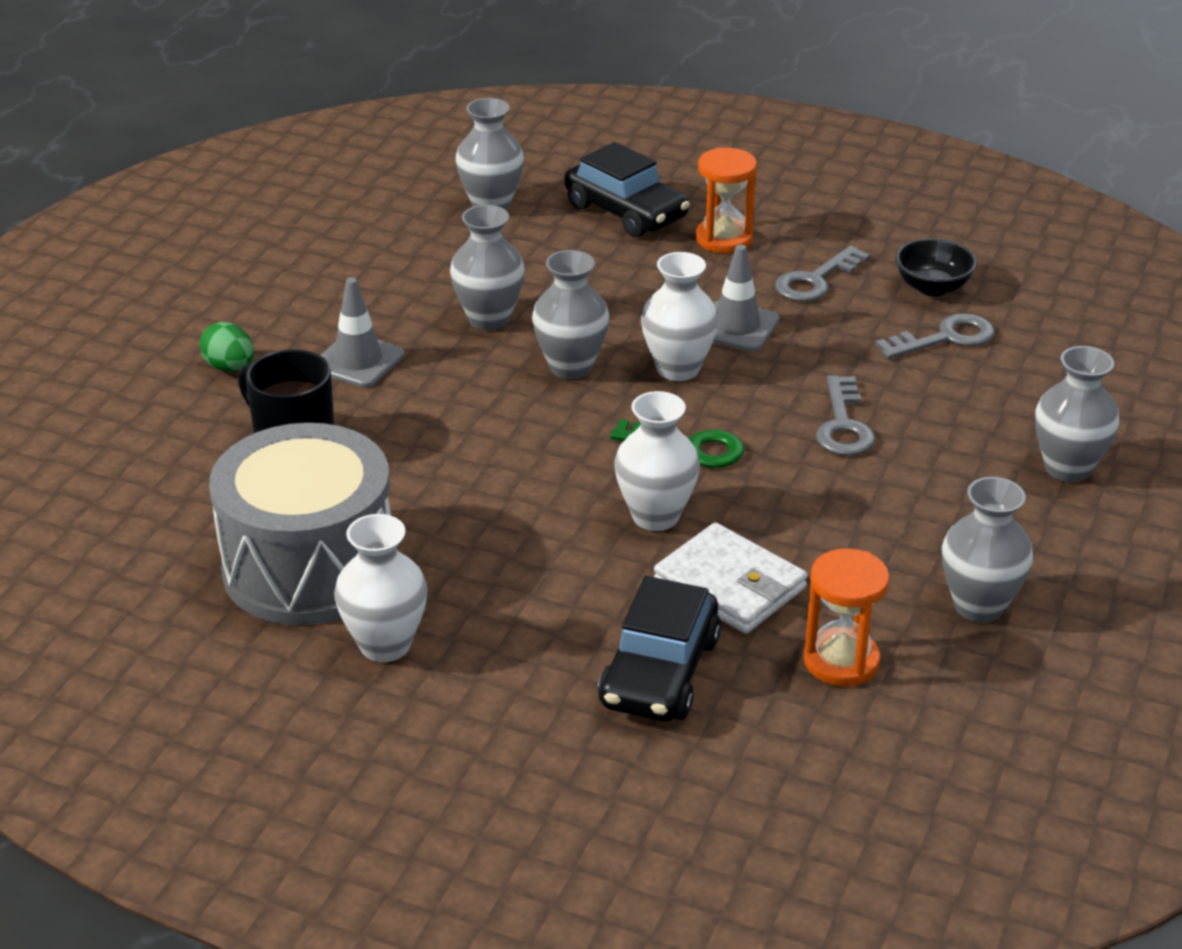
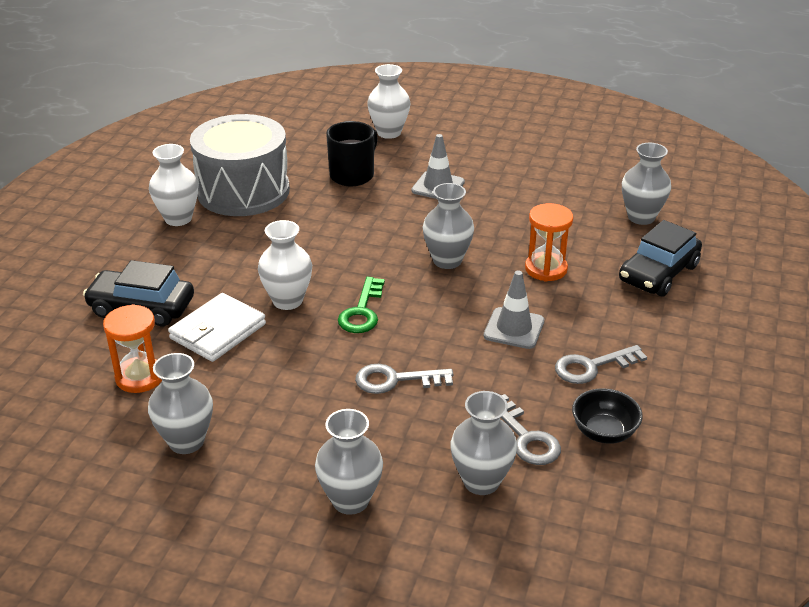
camera: 85 degrees right, 0 degrees up
green egg [200,322,254,371] -> none
grey vase [450,205,525,330] -> grey vase moved to [450,391,517,495]
white vase [641,252,719,381] -> white vase moved to [367,64,410,139]
orange hourglass [696,148,757,253] -> orange hourglass moved to [525,203,573,282]
grey key [775,245,870,302] -> grey key turned 60 degrees counterclockwise [555,345,647,384]

